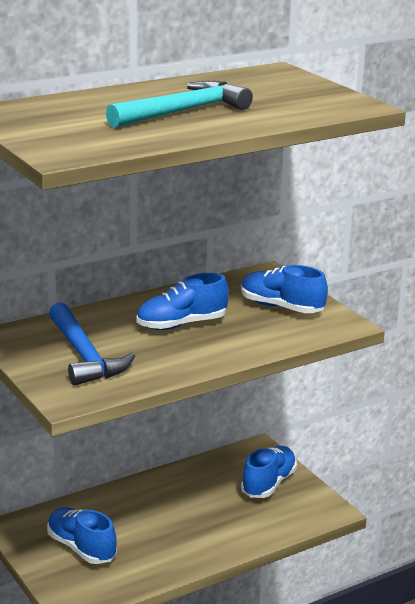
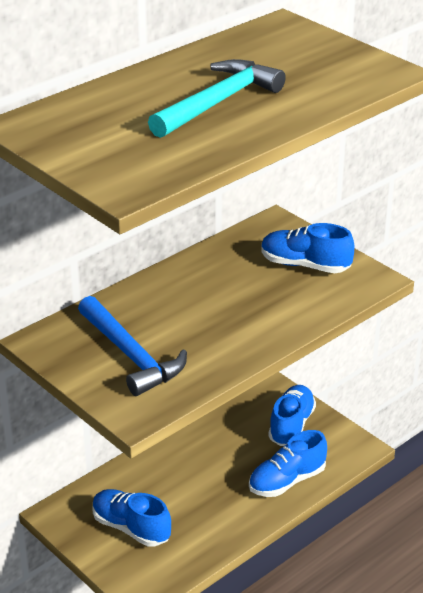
camera: 10 degrees left, 10 degrees up
blue shoe [137,273,229,330] -> blue shoe moved to [249,430,327,497]

